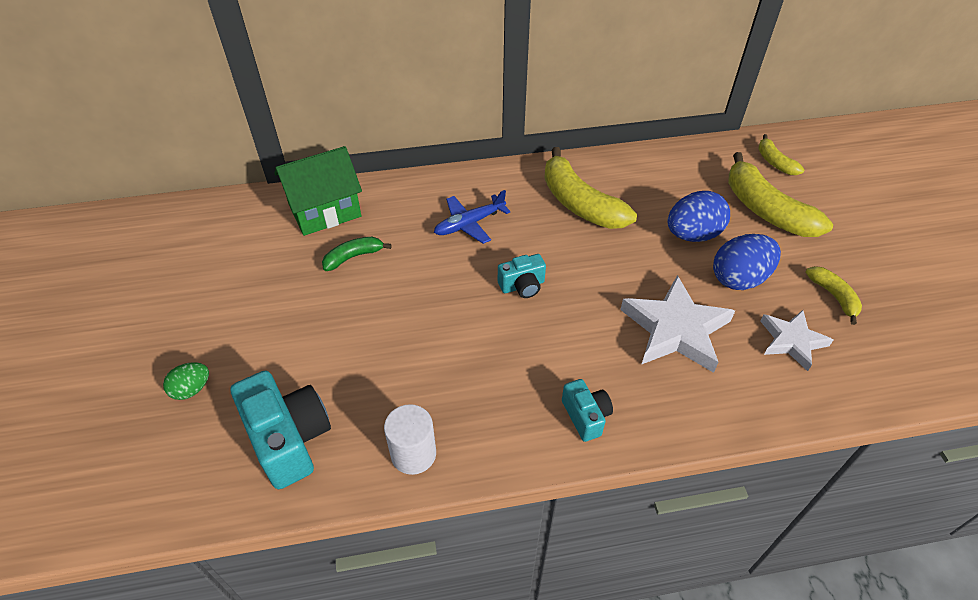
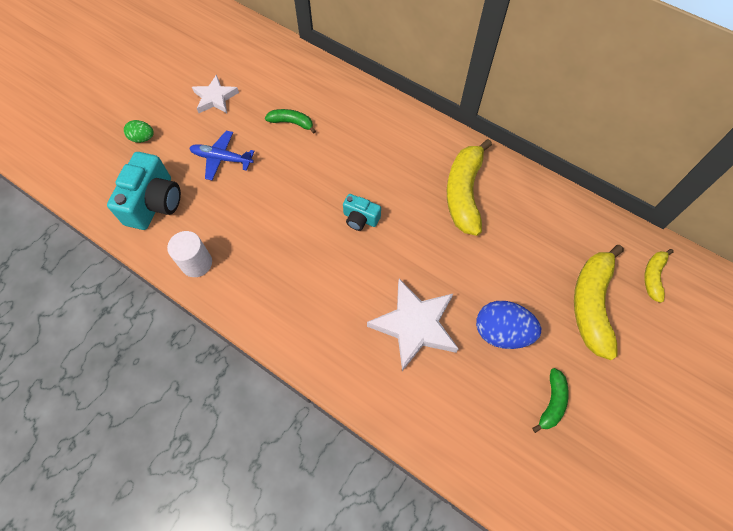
camera: 45 degrees right, 15 degrees up
green house [275,146,362,236] -> none
blue plane [434,190,511,244] -> blue plane moved to [189,131,255,180]
turquoise camera [562,379,613,442] -> none
blue egg [667,191,730,242] -> none
white star [760,310,833,371] -> white star moved to [192,75,239,113]
yellow banana [805,266,862,325] -> green banana [532,368,569,433]

